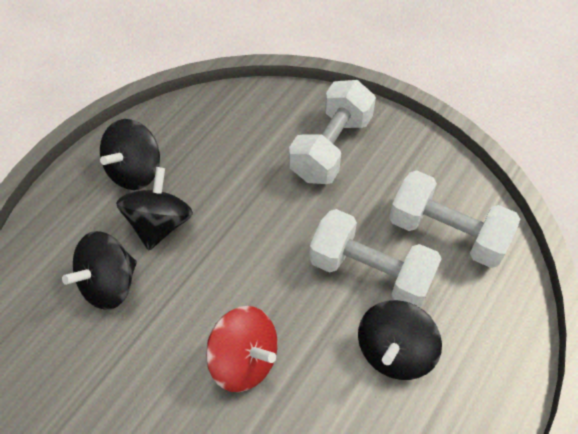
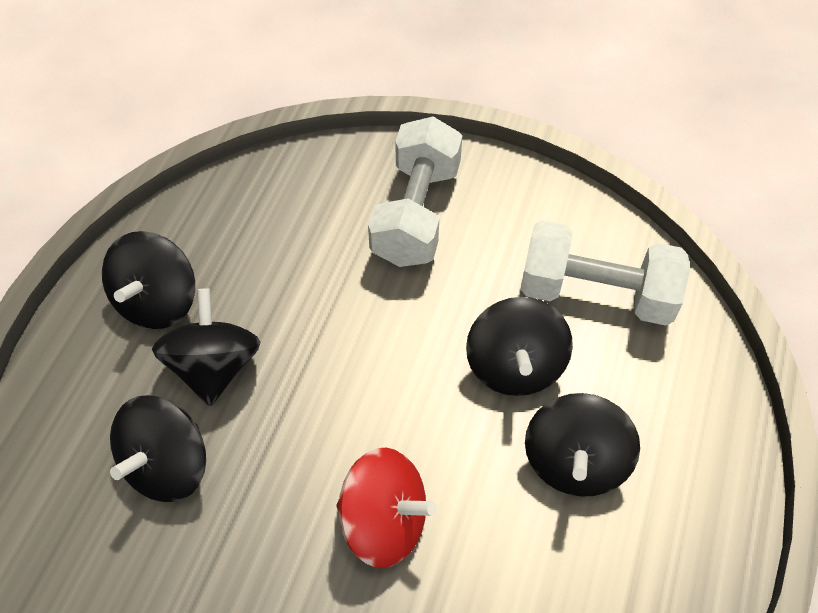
camera: 15 degrees left, 0 degrees up
white dumbbell [309,209,442,308] -> black spinning top [466,297,573,396]

